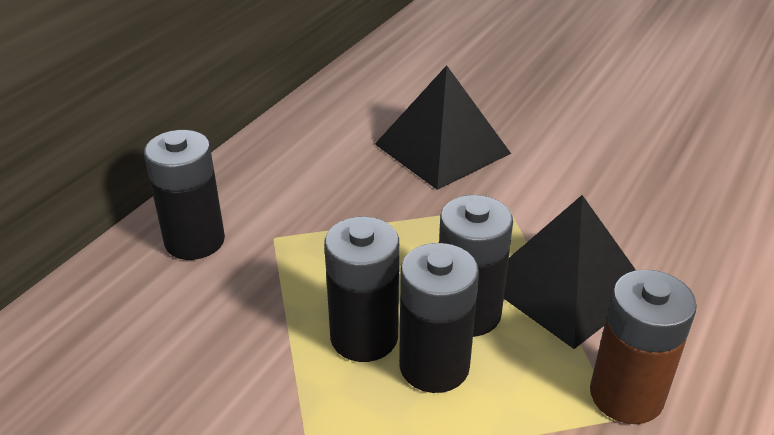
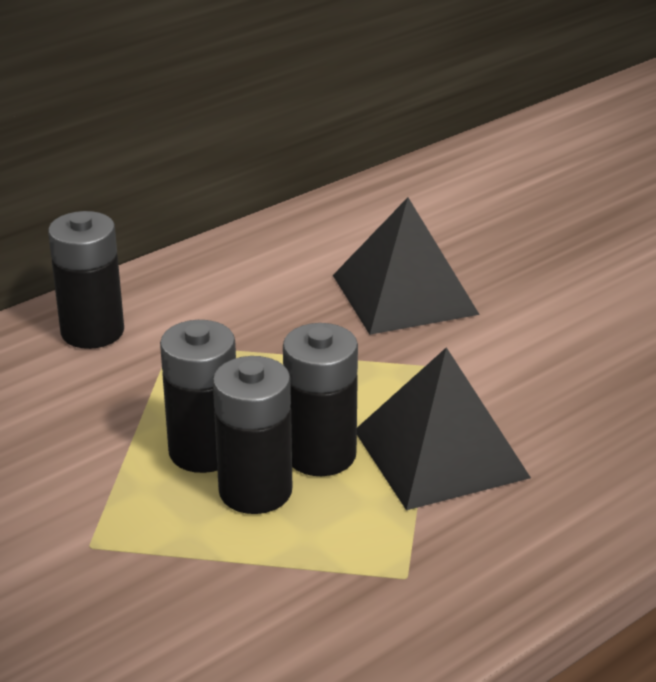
camera: 20 degrees right, 5 degrees down
brown battery [590,270,697,424] -> none

